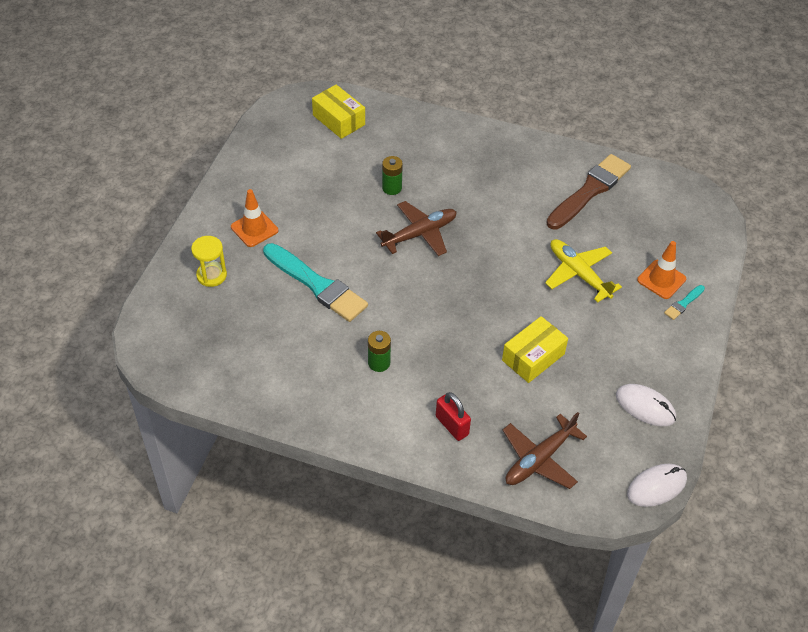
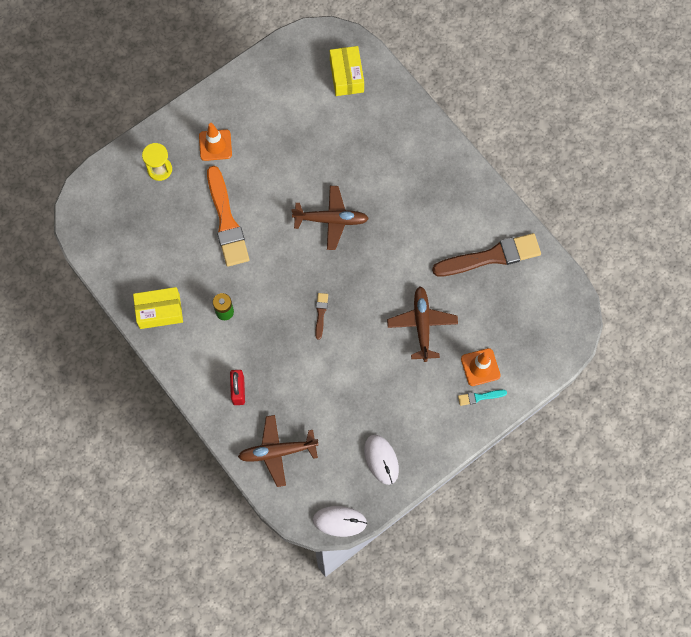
camera: 35 degrees right, 20 degrees up
turquoise brush [263,243,368,322] -> orange brush [207,166,249,267]
green battery [382,156,403,195] -> none
yellow box [502,316,568,383] -> yellow box moved to [133,287,183,329]
yellow plane [545,239,622,303] -> brown plane [387,286,458,362]
none -> brown brush [315,293,328,340]

